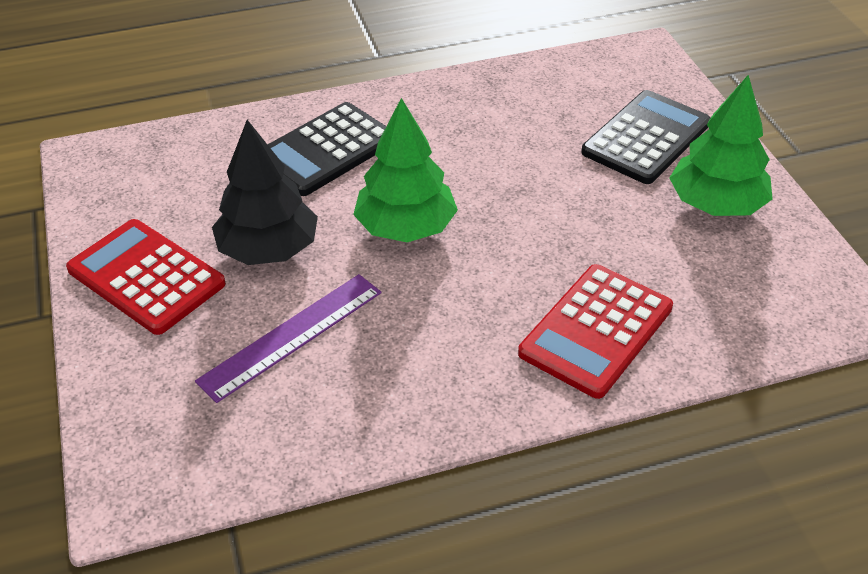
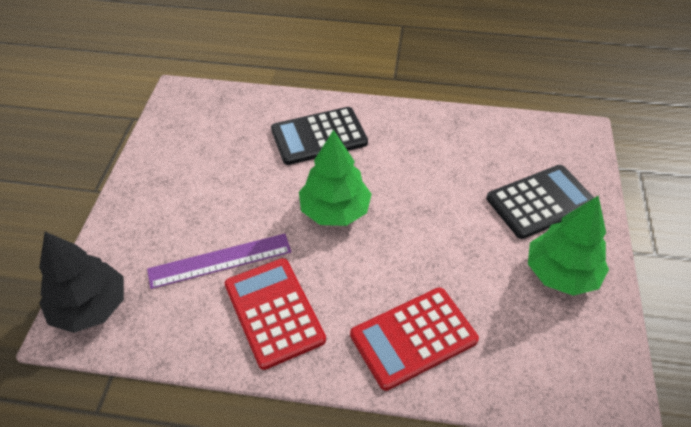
camera: 25 degrees right, 5 degrees up
red calculator [66,219,226,335] -> red calculator moved to [225,258,326,370]
black tree [212,120,318,265] -> black tree moved to [39,232,124,333]

